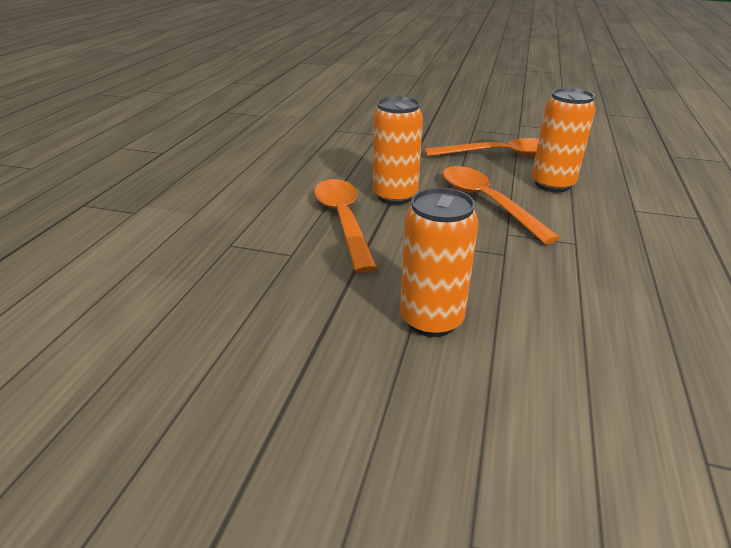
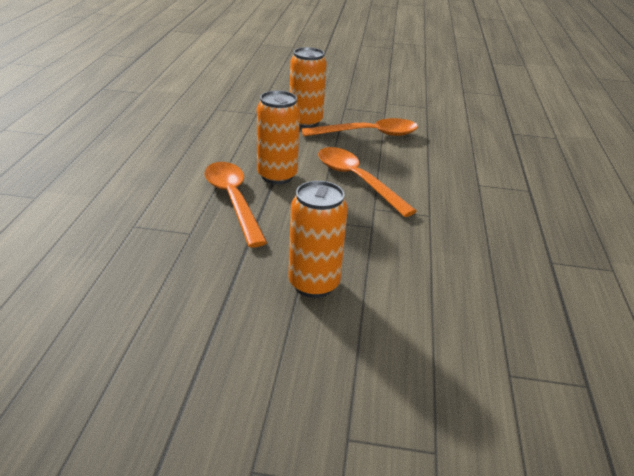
camera: 10 degrees left, 0 degrees up
orange can [532,88,596,192] -> orange can moved to [290,47,327,128]

